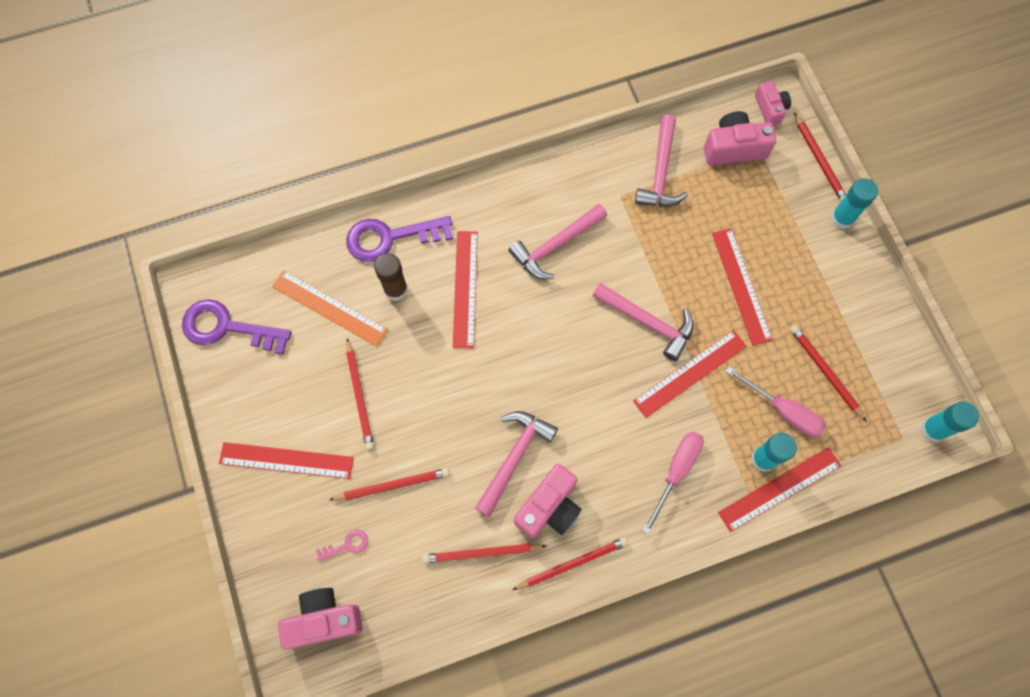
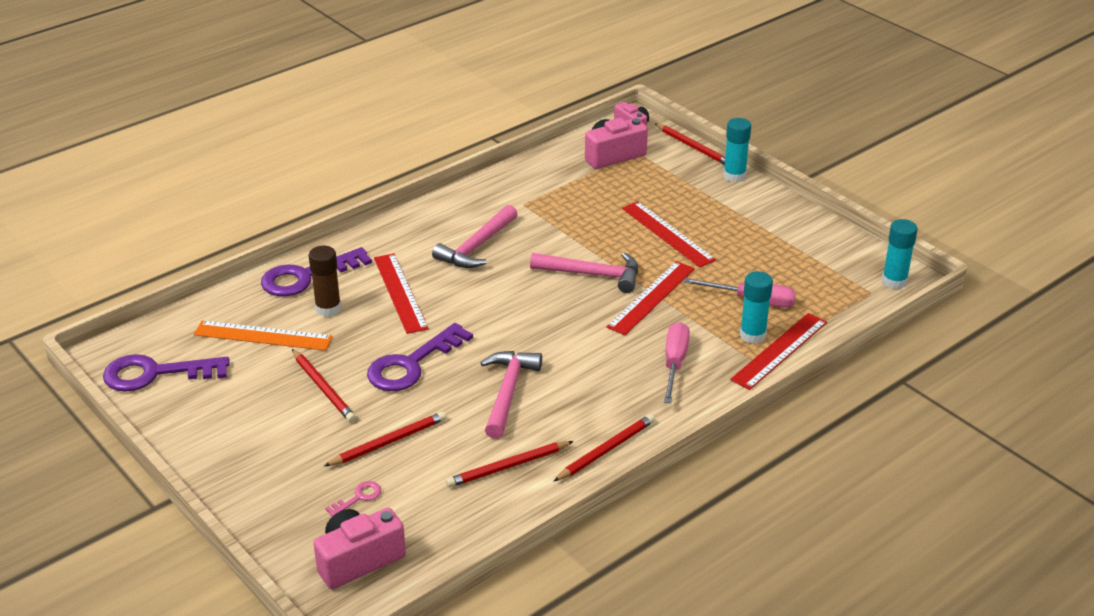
camera: 20 degrees left, 35 degrees down
red ruler [219,442,354,479] -> none
pink camera [514,464,582,538] -> none
pink hammer [635,114,688,206] -> none
red pencil [790,325,867,422] -> none
none -> purple key [367,323,473,391]

